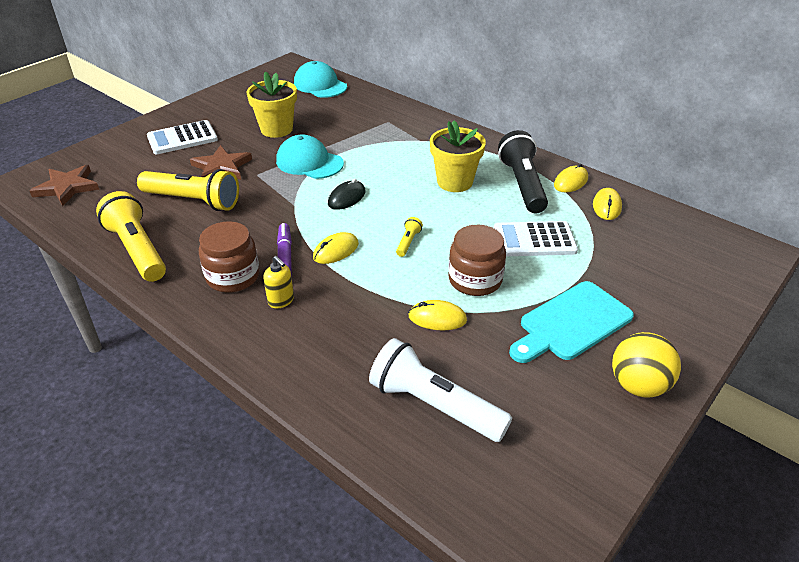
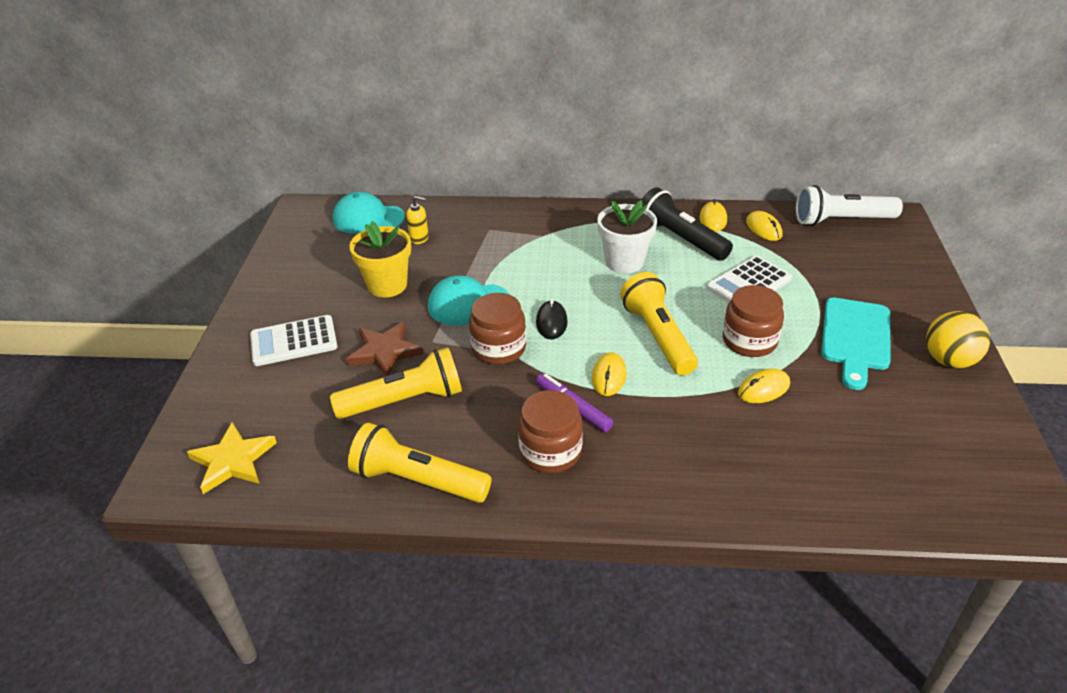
camera: 35 degrees left, 0 degrees up
brown star [30,165,99,206] -> yellow star [187,422,277,494]
white calculator [147,120,218,154] -> white calculator turned 45 degrees clockwise [250,315,338,366]
yellow soap dispenser [263,256,294,308] -> yellow soap dispenser moved to [406,196,429,244]
white flashlight [369,338,512,442] -> white flashlight moved to [796,185,903,226]
yellow flashlight [396,217,423,257] -> yellow flashlight [620,272,698,375], size x2.36
yellow flower pot [430,121,486,192] -> white flower pot [597,200,657,274]
none -> brown jar [469,293,526,365]

